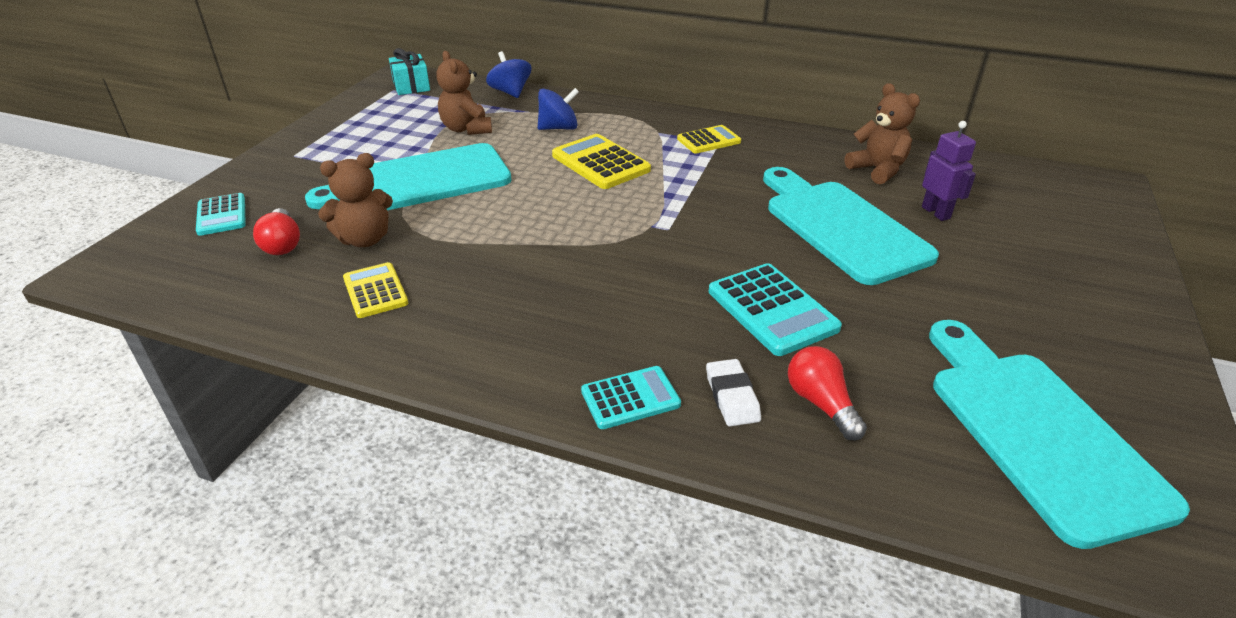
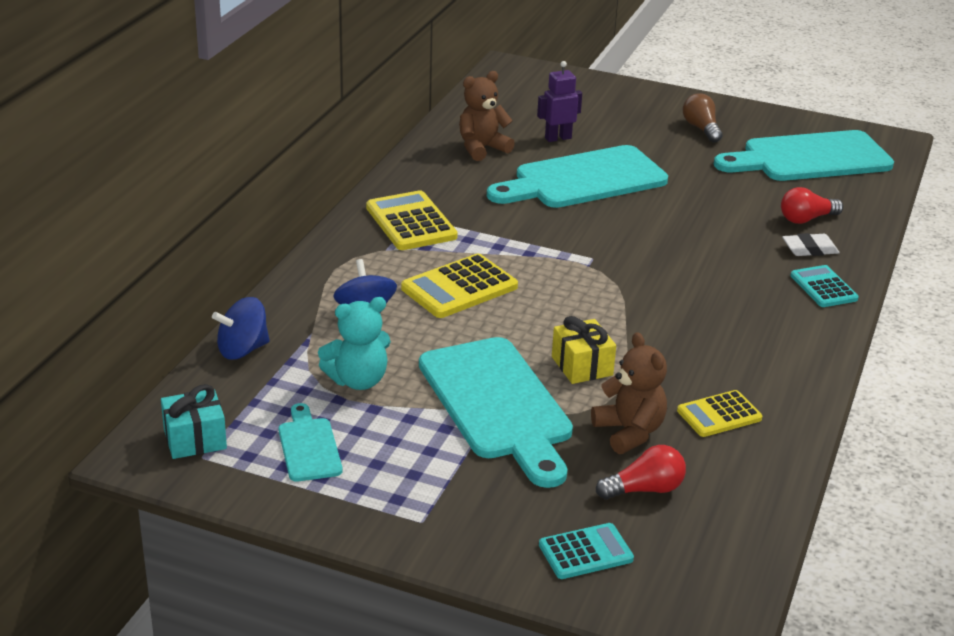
camera: 90 degrees left, 5 degrees down
brown teddy bear [436,51,492,135] -> turquoise teddy bear [318,297,391,390]
yellow calculator [677,125,741,153] -> yellow calculator [366,190,458,250], size x1.56
turquoise calculator [709,263,842,356] -> none
none -> turquoise cutting board [278,403,342,482]
none -> yellow gift [552,316,616,384]
none -> brown light bulb [683,93,722,142]

